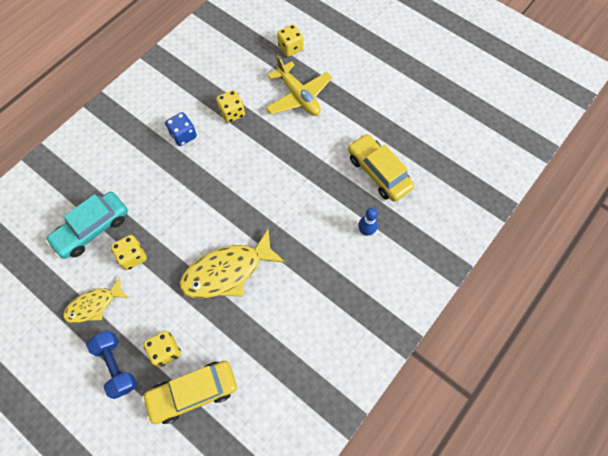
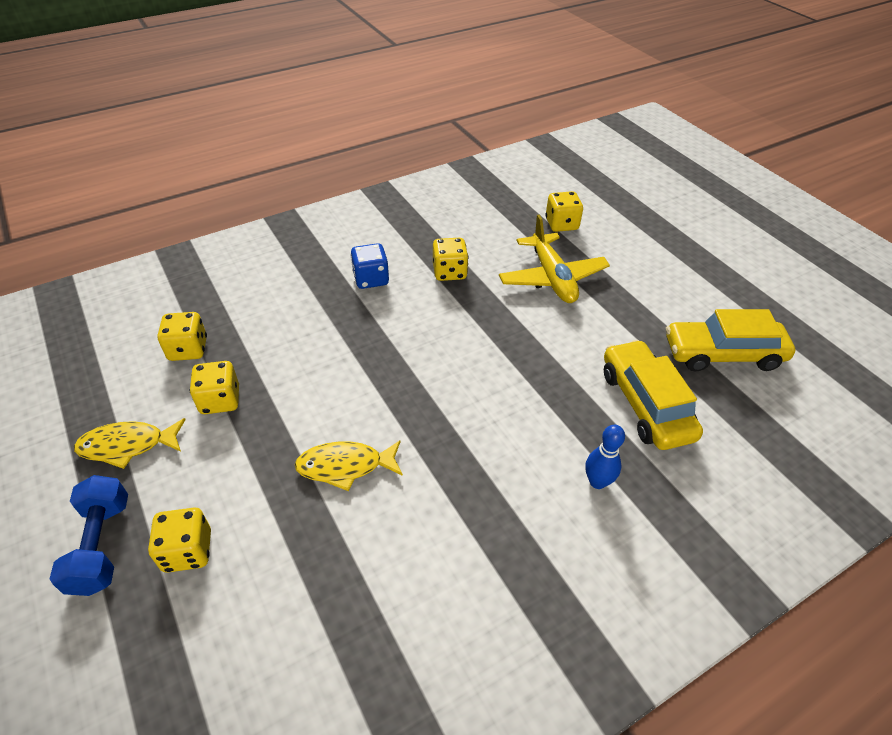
camera: 20 degrees right, 20 degrees down
turquoise car [46,192,128,259] -> yellow dice [157,312,207,361]
yellow car [142,361,237,424] -> yellow car moved to [666,309,795,372]
yellow fish [180,229,285,298] -> yellow fish [295,440,403,491], size x0.60

